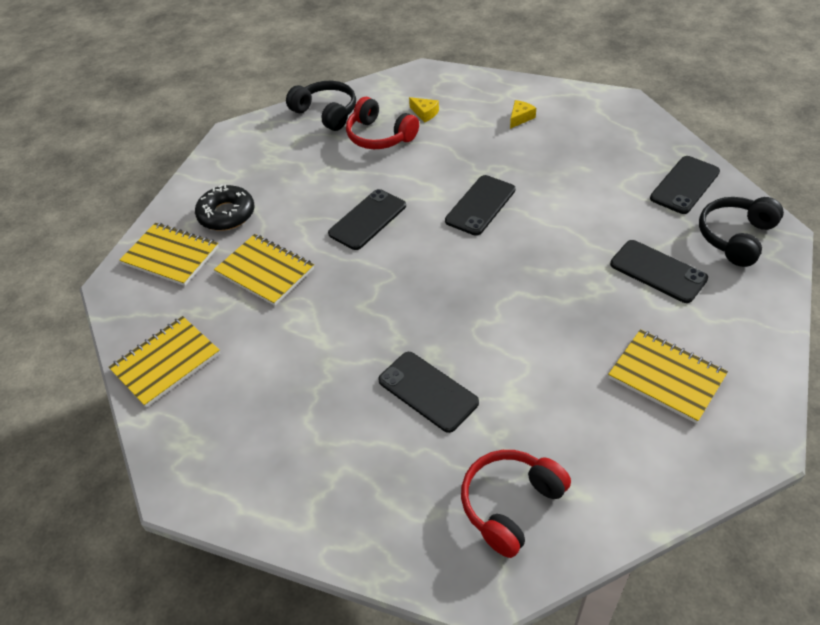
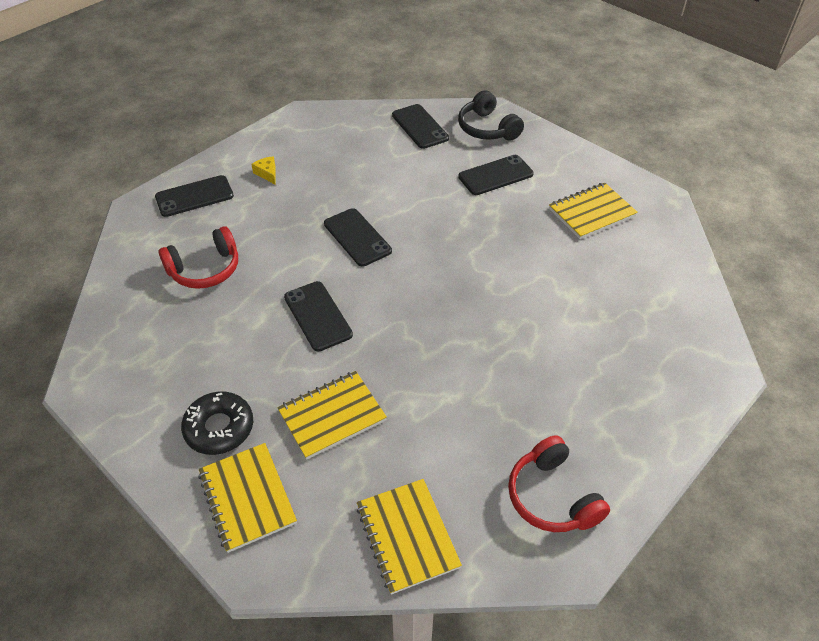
camera: 70 degrees left, 0 degrees up
yellow notebook [120,223,219,286] -> yellow notebook turned 75 degrees counterclockwise [198,443,297,553]
black headphones [286,81,356,131] -> none
black phone [378,352,479,433] -> black phone moved to [155,175,234,217]
yellow cheese [409,97,439,123] -> none
red headphones [461,450,571,558] -> red headphones moved to [508,435,610,532]

